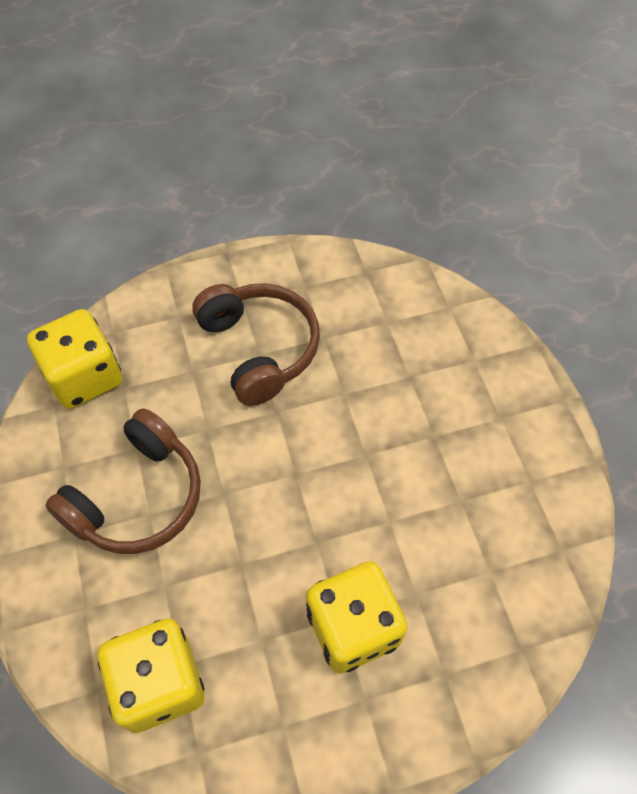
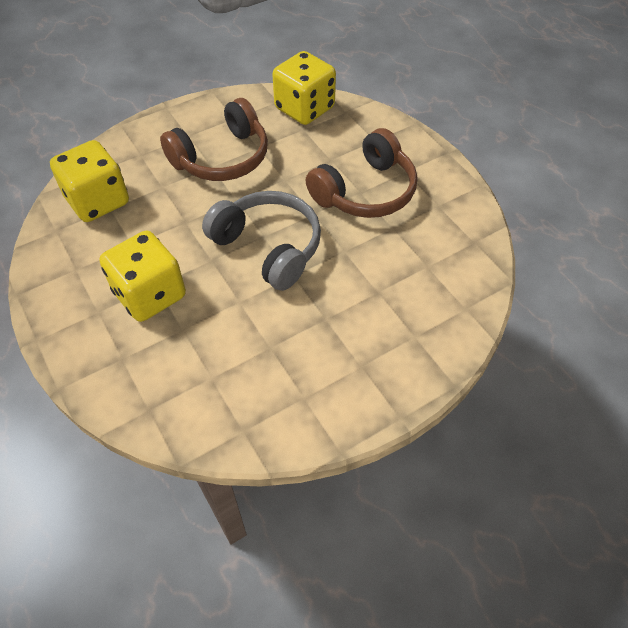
camera: 75 degrees right, 5 degrees down
brown headphones [45,408,201,554] -> brown headphones turned 60 degrees counterclockwise [160,98,268,181]
none -> grey headphones [202,191,321,291]

